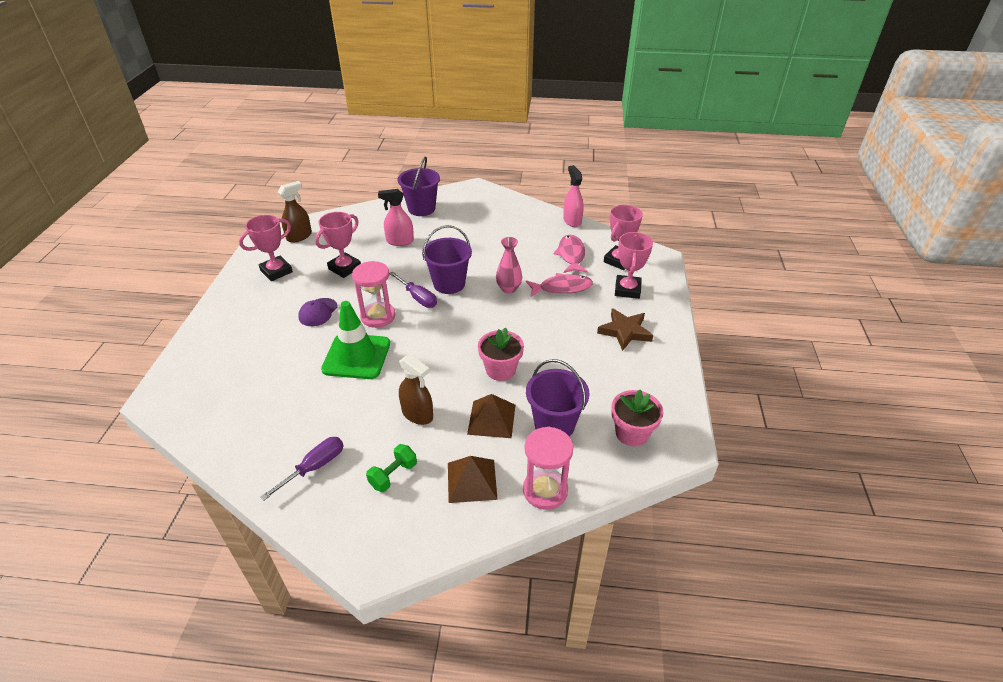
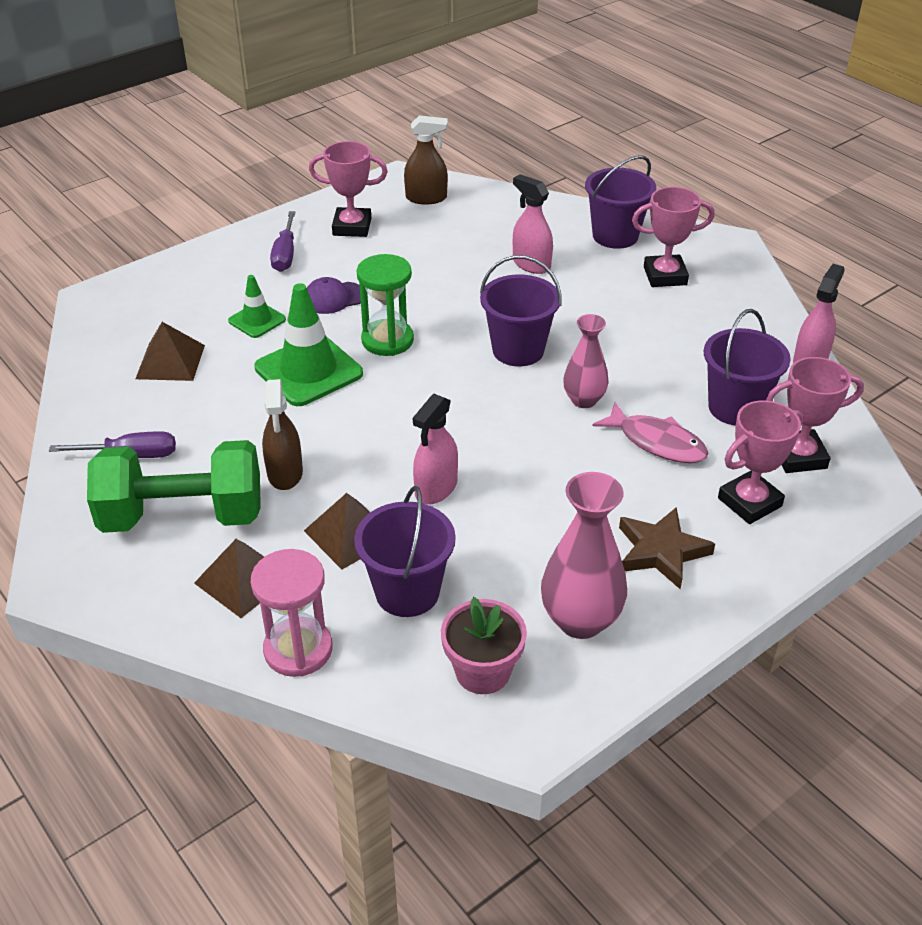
camera: 45 degrees right, 0 degrees up
pink trophy [315,212,361,278] -> pink trophy moved to [632,187,715,287]
pink hourglass [352,261,395,328] -> green hourglass [357,254,414,356]
green dumbbell [366,444,417,492] -> green dumbbell [87,440,261,533], size x2.32
purple screwdriver [389,272,437,308] -> purple screwdriver moved to [270,211,295,272]
pink flower pot [478,327,524,381] -> pink spray bottle [413,394,458,504]
pink fish [553,235,588,273] -> purple bucket [704,309,791,426]
none -> brown pyramid [135,322,205,381]
none -> green traffic cone [228,275,286,338]
none -> pink vase [541,472,627,639]

